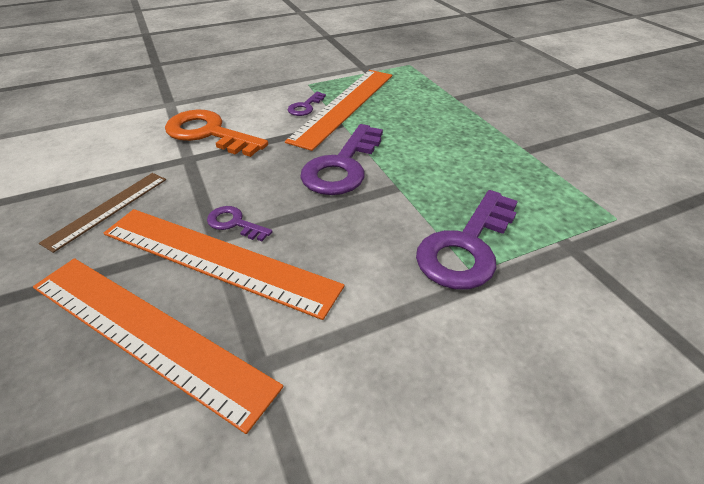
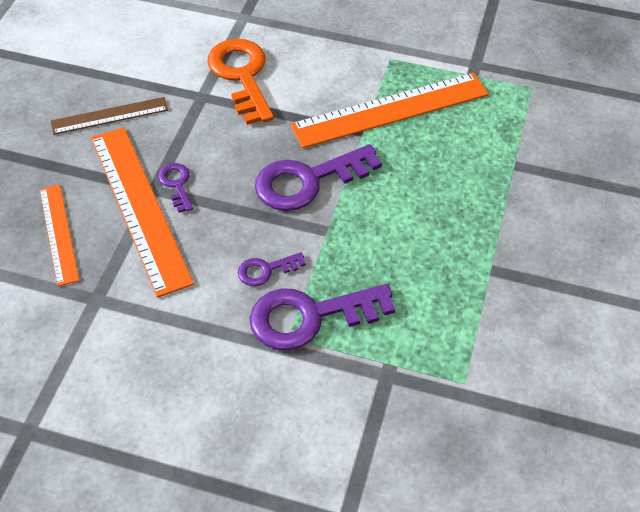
camera: 40 degrees right, 10 degrees up
orange ruler [33,258,283,434] -> orange ruler [39,184,80,286], size x0.56
purple key [287,92,326,116] -> purple key moved to [238,252,306,286]

